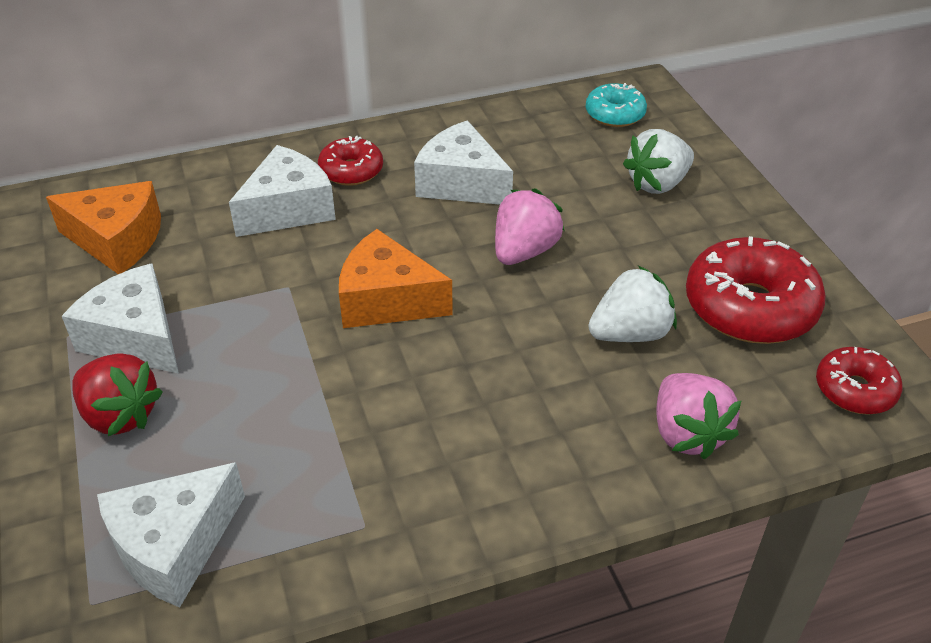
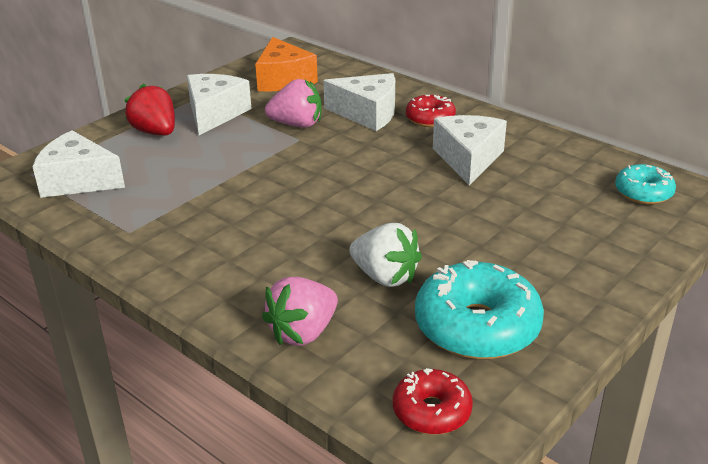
camera: 60 degrees right, 10 degrees down
red strawberry [72,353,163,436] -> red strawberry turned 135 degrees clockwise [124,83,175,136]
orange cheese [339,229,453,328] -> none
pink strawberry [495,188,565,265] -> pink strawberry moved to [265,79,321,128]
white strawberry [623,129,694,194] -> none
red donut [686,236,826,344] -> turquoise donut [415,260,544,359]

